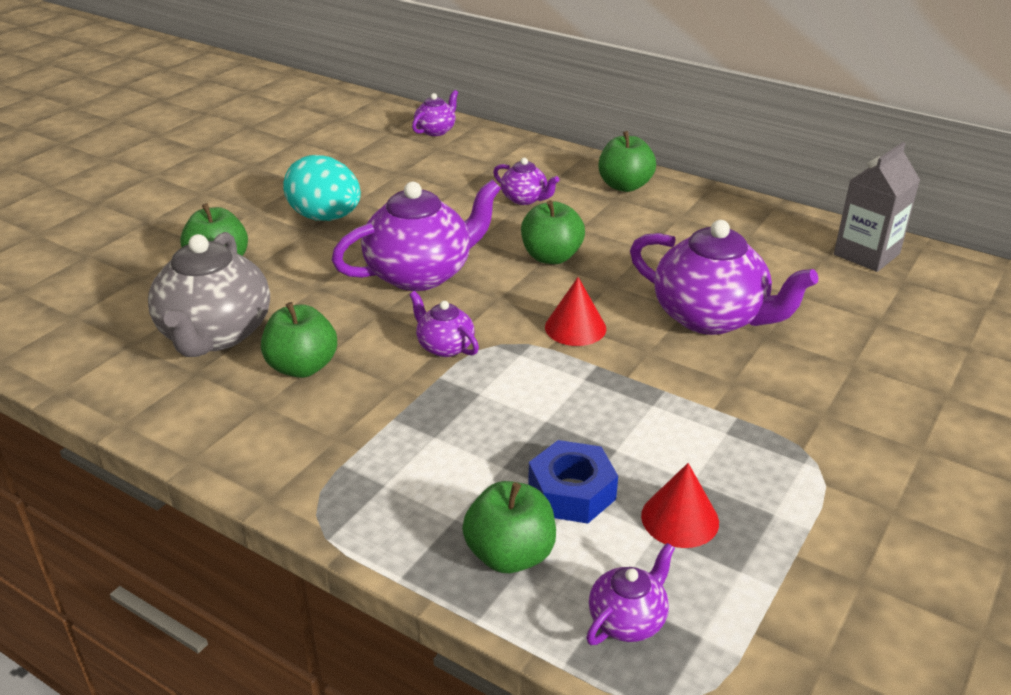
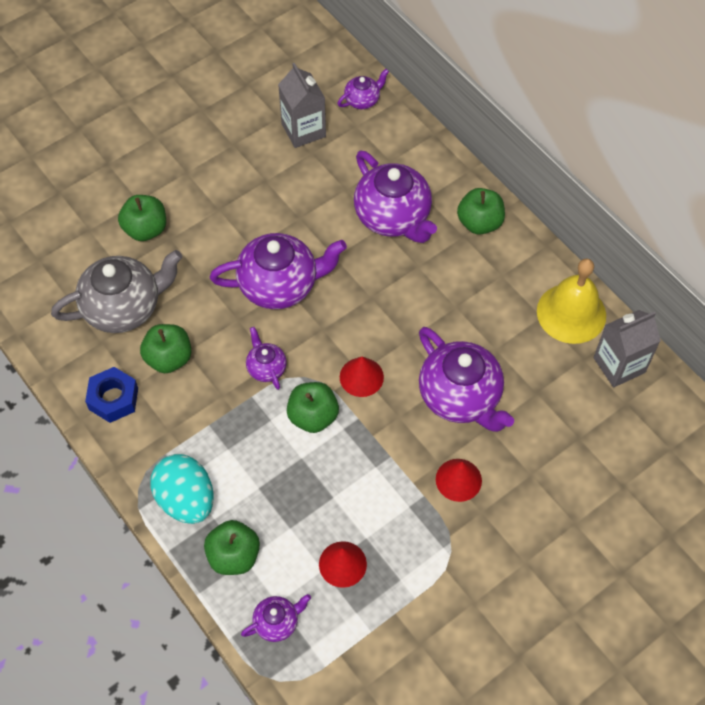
camera: 20 degrees right, 25 degrees up
grey teapot [148,232,270,357] -> grey teapot turned 135 degrees counterclockwise [51,250,182,333]
turquoise egg [283,155,361,221] -> turquoise egg moved to [150,454,214,524]
purple teapot [493,158,559,205] -> purple teapot [354,150,437,243], size x2.04
green apple [521,200,585,264] -> green apple moved to [287,382,339,433]
blue nut [528,440,618,524] -> blue nut moved to [85,367,138,423]
none -> grey carton [278,63,326,148]
none -> red cone [436,459,482,502]
none -> yellow bell [537,258,606,344]

